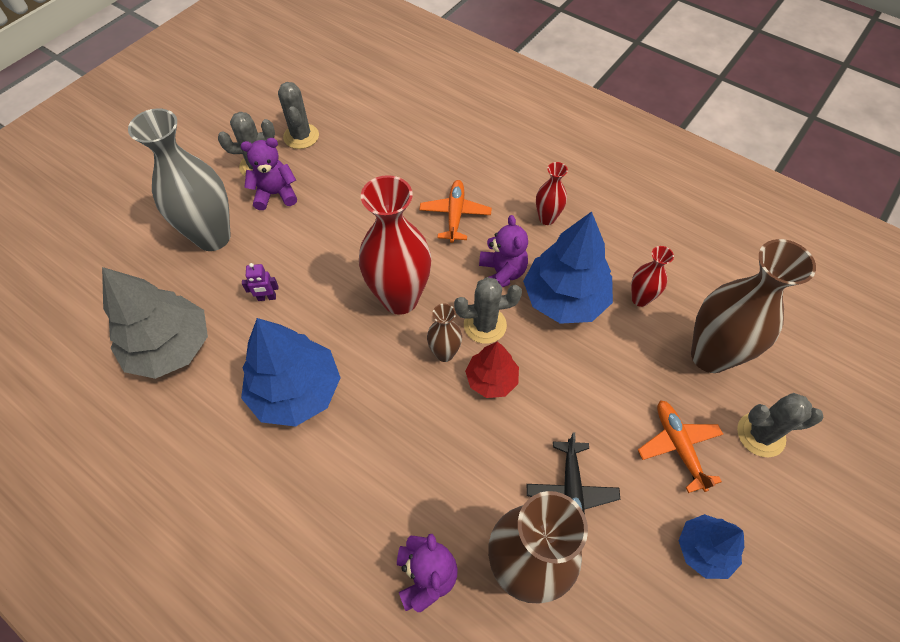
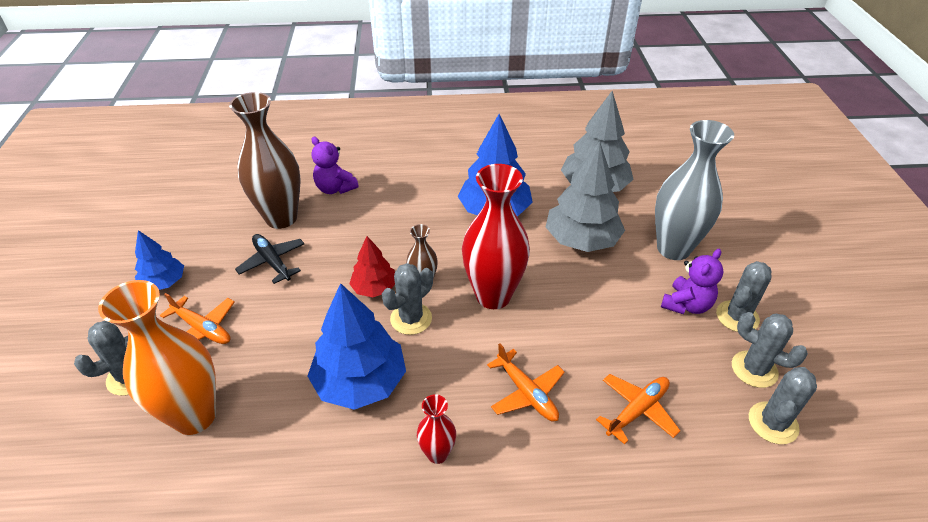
camera: 140 degrees right, 15 degrees down
purple robot [242,263,278,301] -> grey tree [546,141,625,252]
purple teddy bear [479,215,528,287] -> none
red vase [631,246,674,307] -> none
brown vase [691,239,816,373] -> orange vase [98,280,216,435]
none -> orange plane [596,374,680,444]
none -> grey cactus [749,367,817,444]

